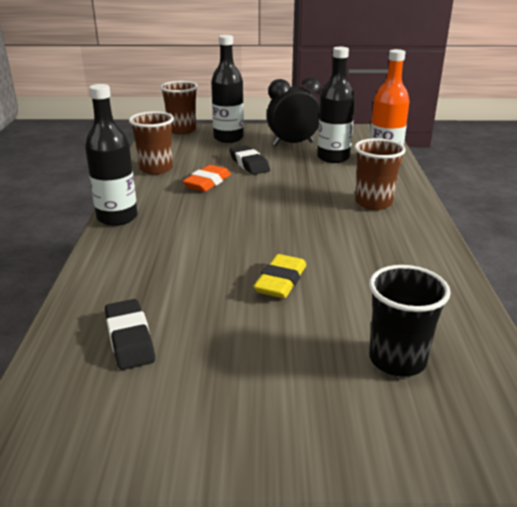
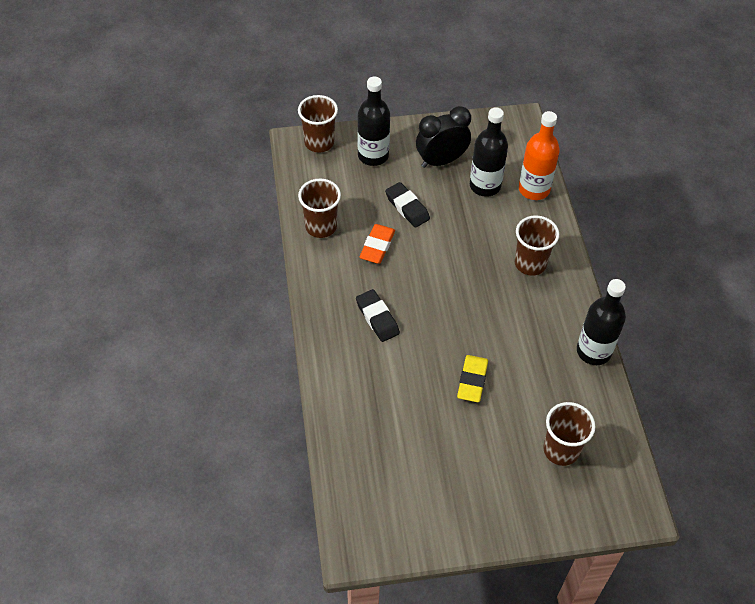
camera: 10 degrees left, 25 degrees up
black bottle [85,84,138,226] -> black bottle moved to [577,279,626,365]
black eraser [105,299,155,370] -> black eraser moved to [356,289,400,342]
black cup [369,265,451,377] -> brown cup [543,402,595,466]

